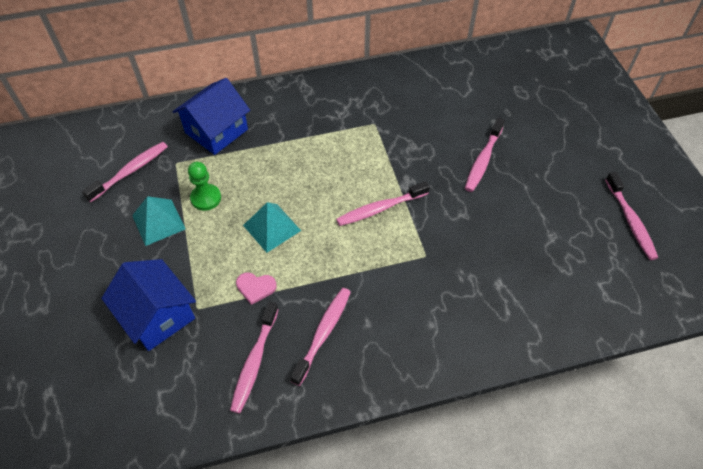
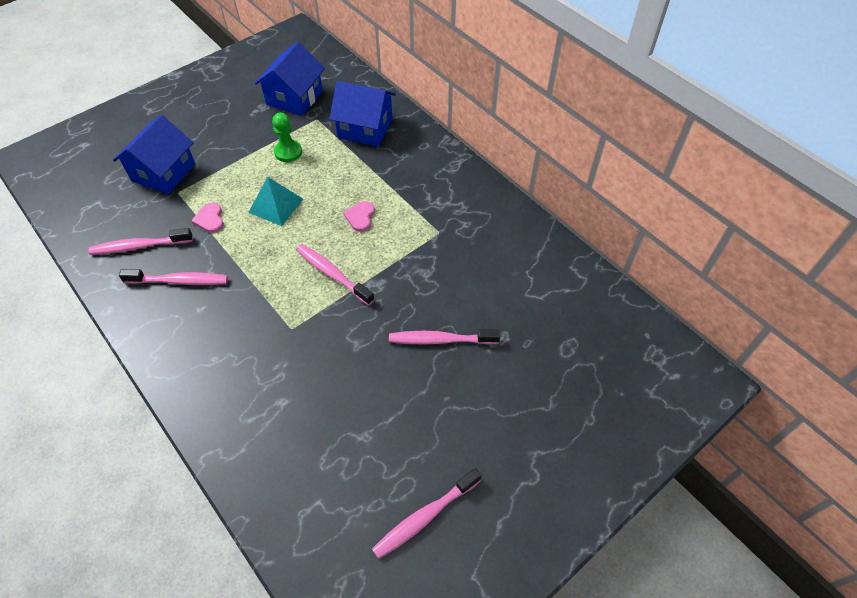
camera: 65 degrees right, 0 degrees up
pink toothbrush [82,142,168,202] -> blue house [255,42,325,116]
turquoise pyramid [132,196,186,246] -> none
none -> pink heart [343,201,375,232]

